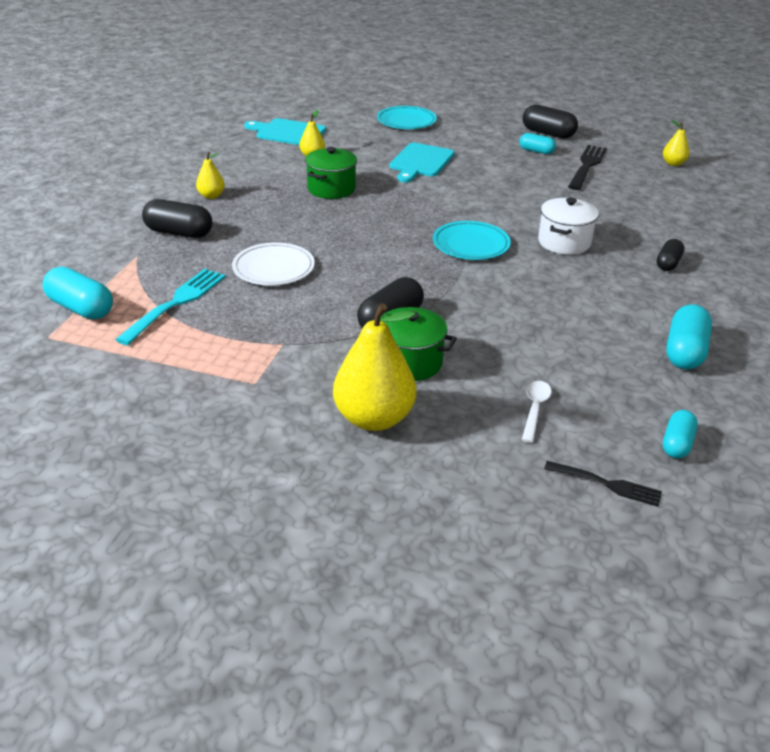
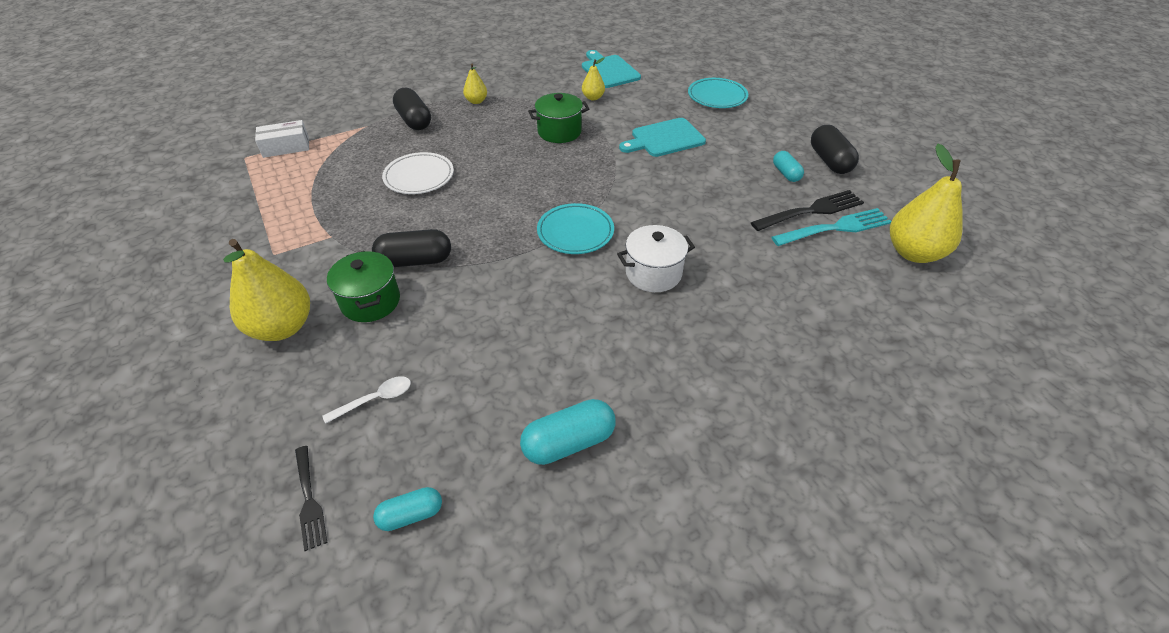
camera: 45 degrees right, 10 degrees up
turquoise capsule [43,267,113,319] -> white box [255,120,309,158]
turquoise fork [115,269,226,345] -> turquoise fork moved to [771,208,891,246]
black capsule [657,239,684,271] -> none
yellow pear [663,120,689,166] -> yellow pear [890,144,963,263], size x2.03

